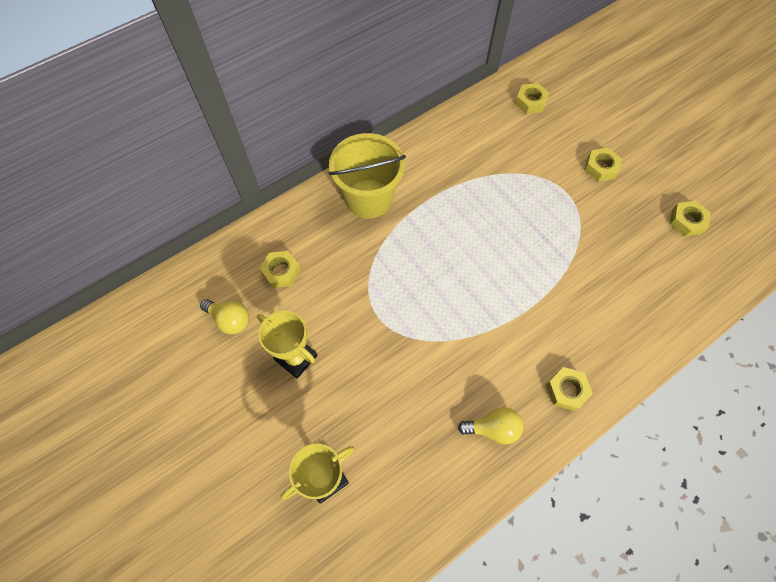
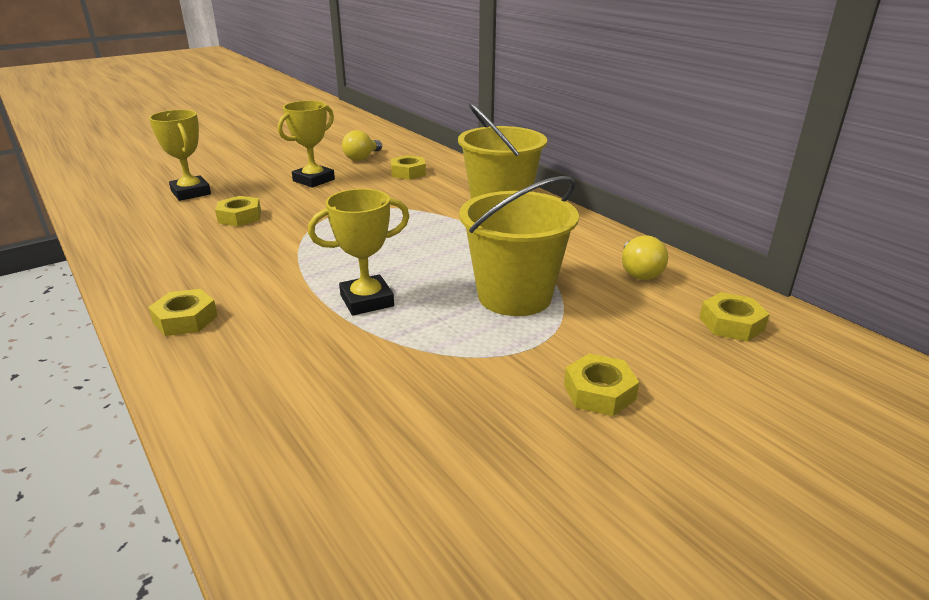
camera: 90 degrees right, 35 degrees down
yellow light bulb [458,407,523,444] -> yellow light bulb moved to [622,235,668,280]
yellow nut [670,200,711,236] -> yellow nut moved to [215,196,261,226]
none -> yellow trophy [308,189,410,316]
none -> yellow bucket [459,176,579,316]

